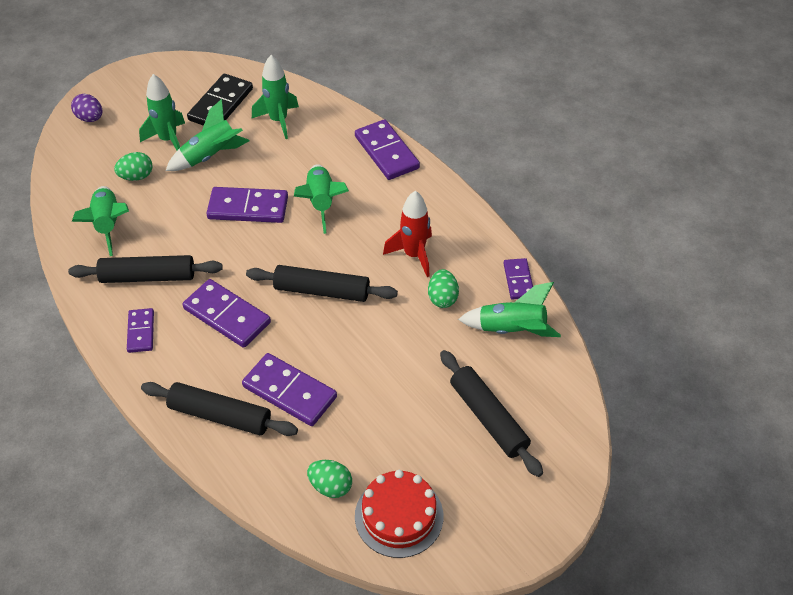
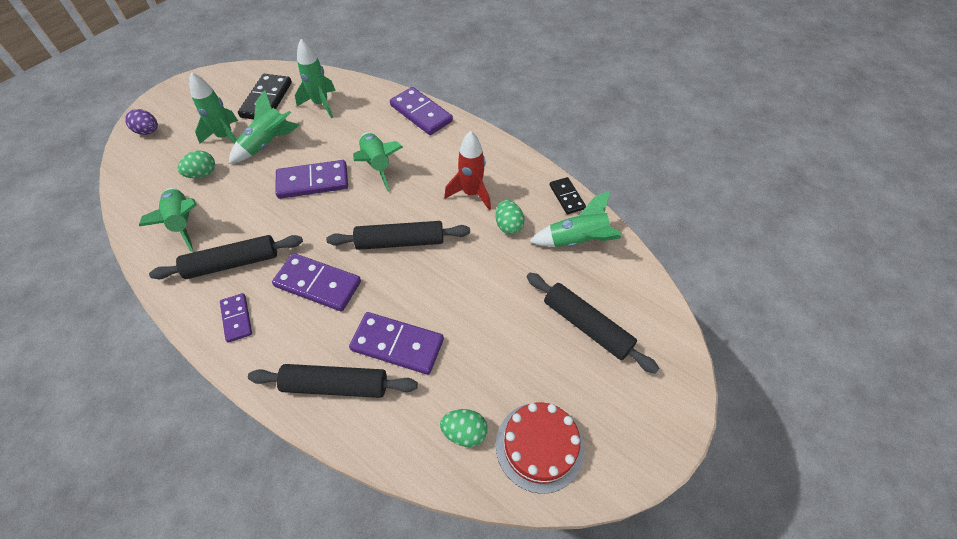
camera: 15 degrees left, 5 degrees up
purple domino [503,258,533,300] -> black domino [550,177,586,214]

